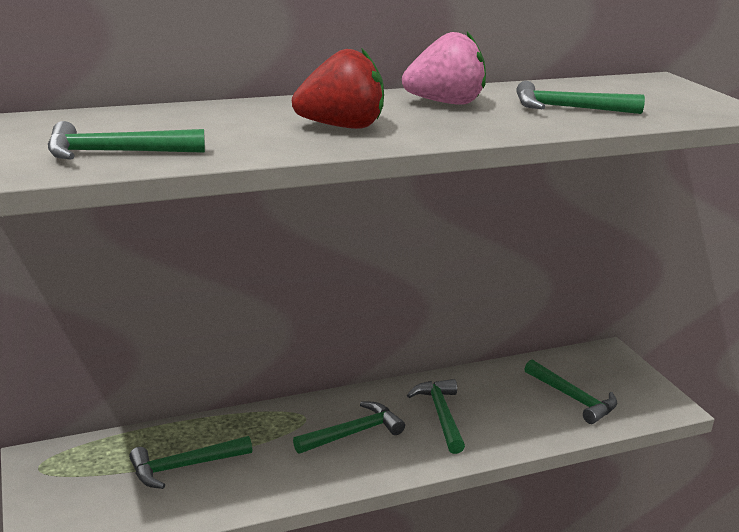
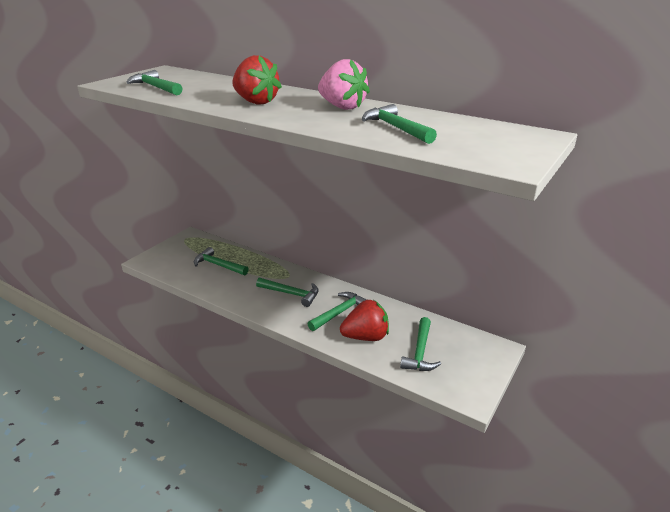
camera: 55 degrees right, 5 degrees up
none -> red strawberry [340,300,389,341]

